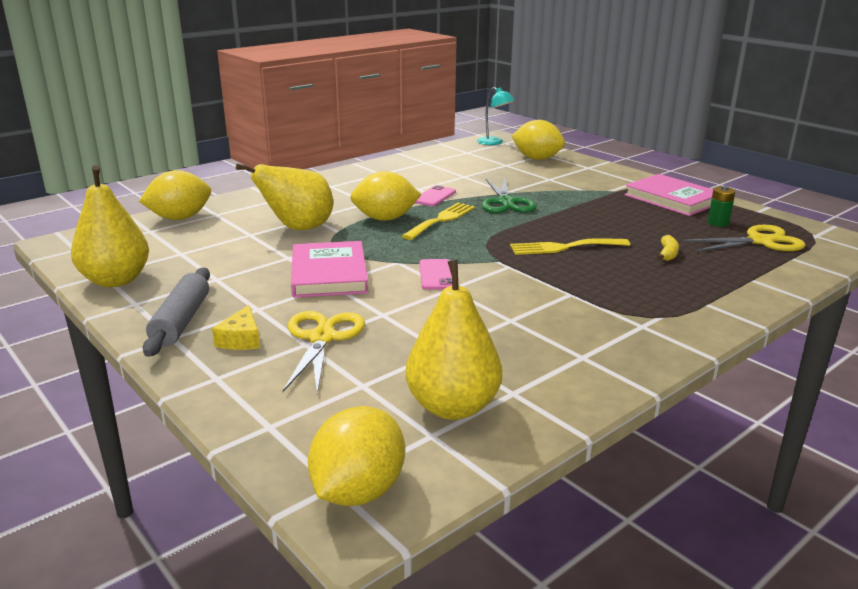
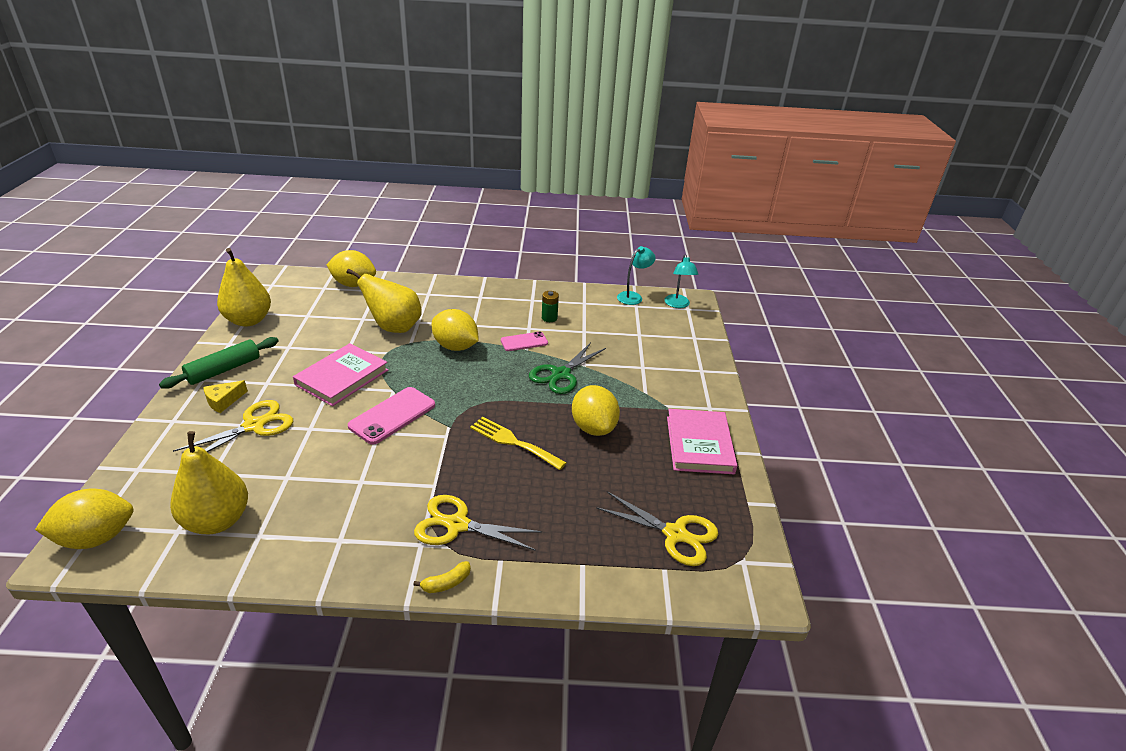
camera: 40 degrees right, 10 degrees up
grey rolling pin [143,268,210,357] -> green rolling pin [159,337,279,389]
yellow fork [402,203,475,240] -> none
pink phone [419,259,452,290] -> pink phone [348,387,435,445], size x1.60
yellow lemon [512,120,565,160] -> yellow lemon moved to [572,385,620,436]
yellow banana [657,235,679,261] -> yellow banana moved to [413,561,471,593]
green battery [708,186,736,227] -> green battery moved to [542,291,559,322]
none -> yellow scissors [414,495,542,551]
none -> turquoise lamp [617,246,656,305]

